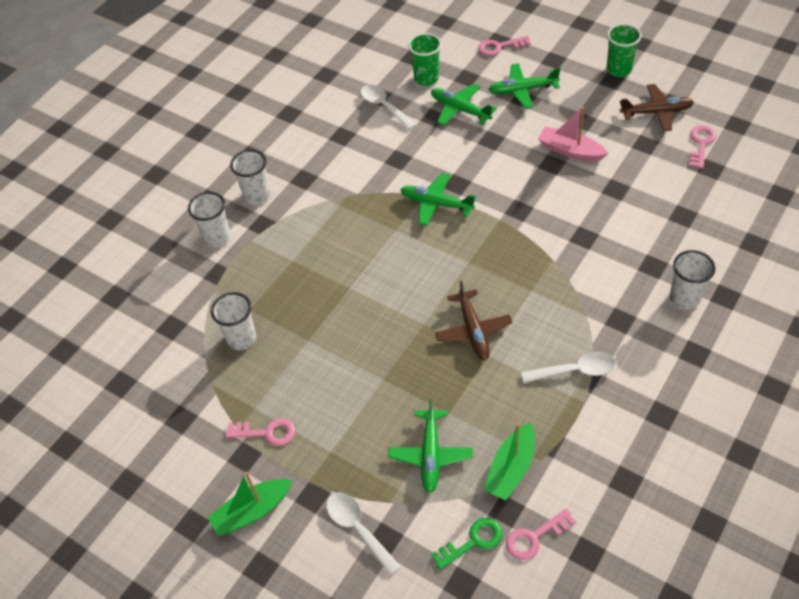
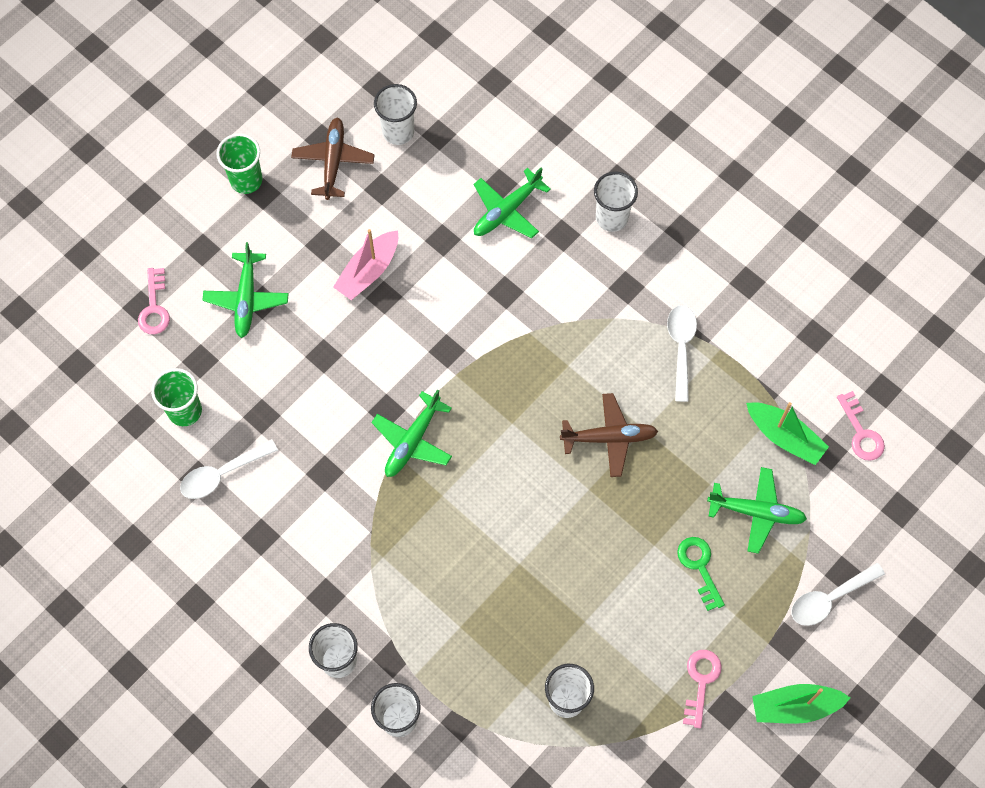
camera: 85 degrees left, 15 degrees up
green boat [208,471,293,536] -> green boat turned 105 degrees clockwise [752,684,851,724]
green plane [431,84,497,125] -> green plane moved to [474,167,551,239]
green key [431,518,503,570] -> green key moved to [677,537,725,611]
pink key [689,126,716,169] -> white cup [374,84,417,145]

